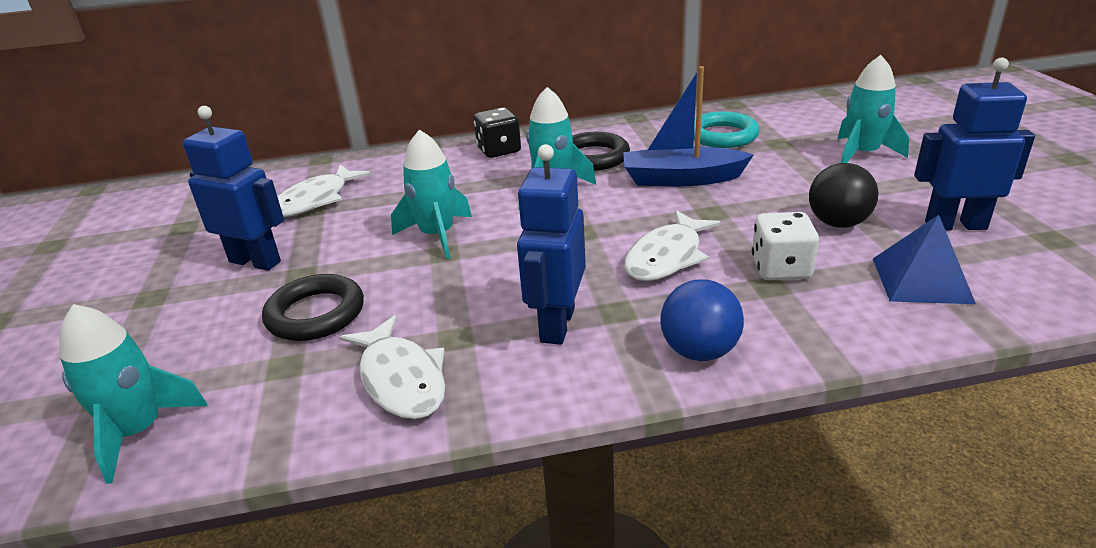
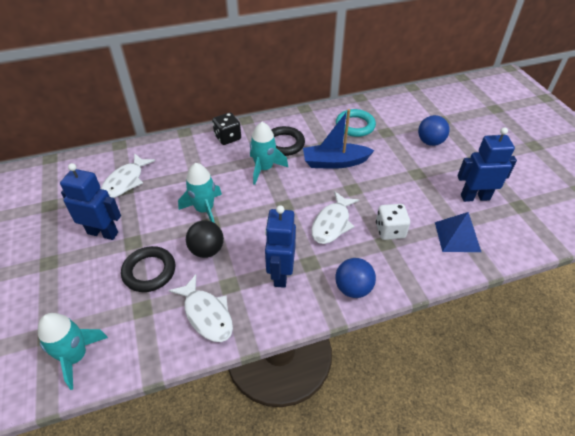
camera: 10 degrees left, 15 degrees up
black ball [809,163,878,228] -> black ball moved to [186,220,224,258]
turquoise rocket [837,55,909,163] -> blue ball [418,115,450,146]

